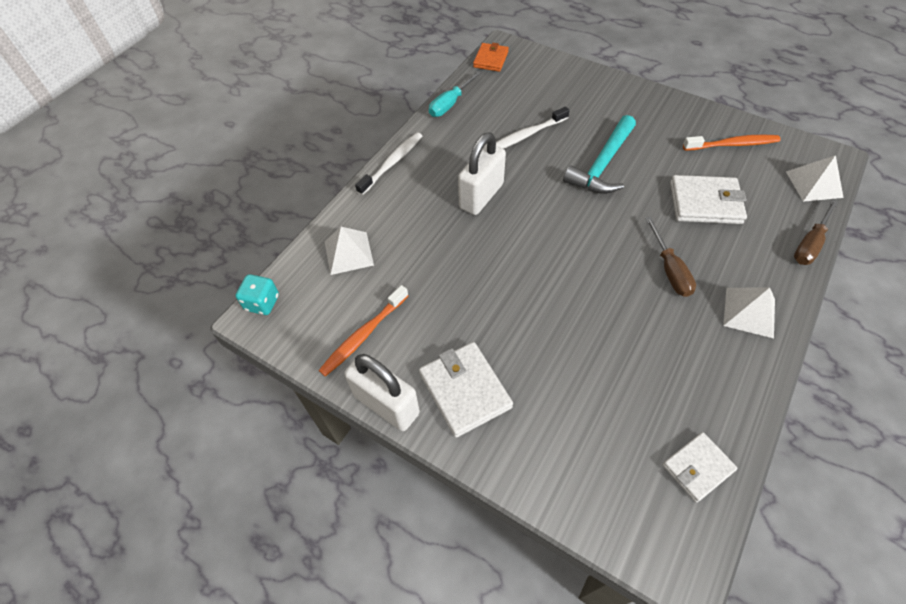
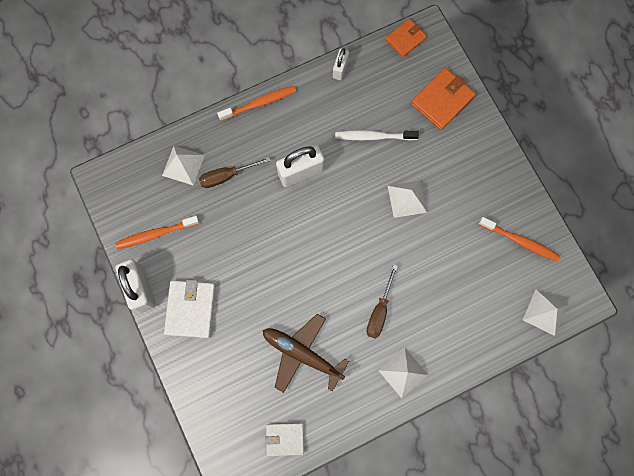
camera: 30 degrees right, 20 degrees up
turquoise dice [235,274,279,315] -> none
white toothbrush [355,132,422,195] -> orange toothbrush [217,86,296,121]
turquoise screwdriver [429,71,482,117] -> white padlock [333,48,349,80]
turquoise hammer [563,115,636,194] -> white pyramid [388,181,427,218]
white wallet [670,175,747,224] -> none
brown screwdriver [794,199,838,265] -> brown screwdriver moved to [199,157,271,188]
none -> brown plane [263,314,349,393]
none -> orange wallet [411,68,476,130]

